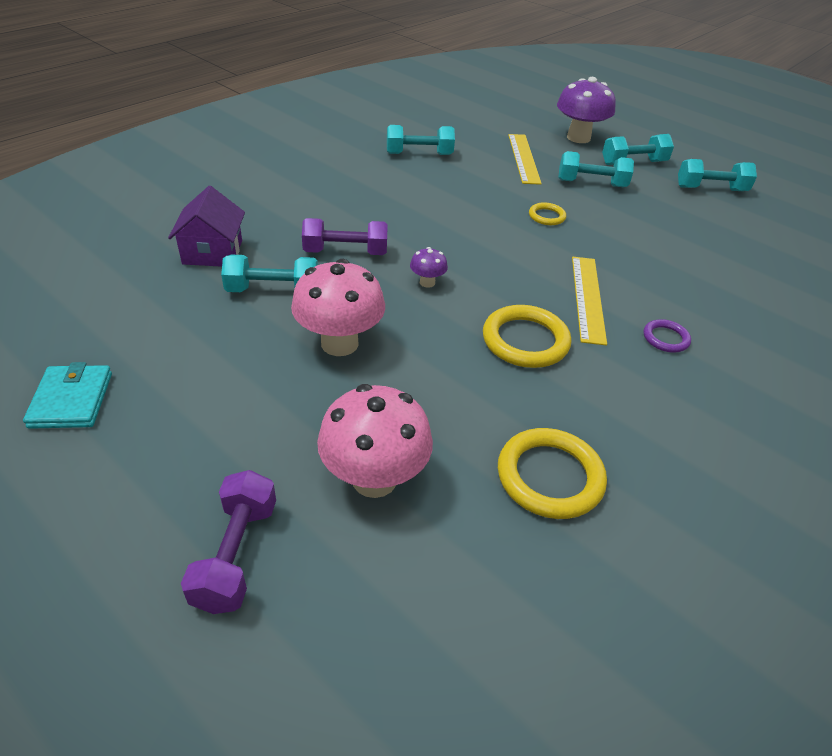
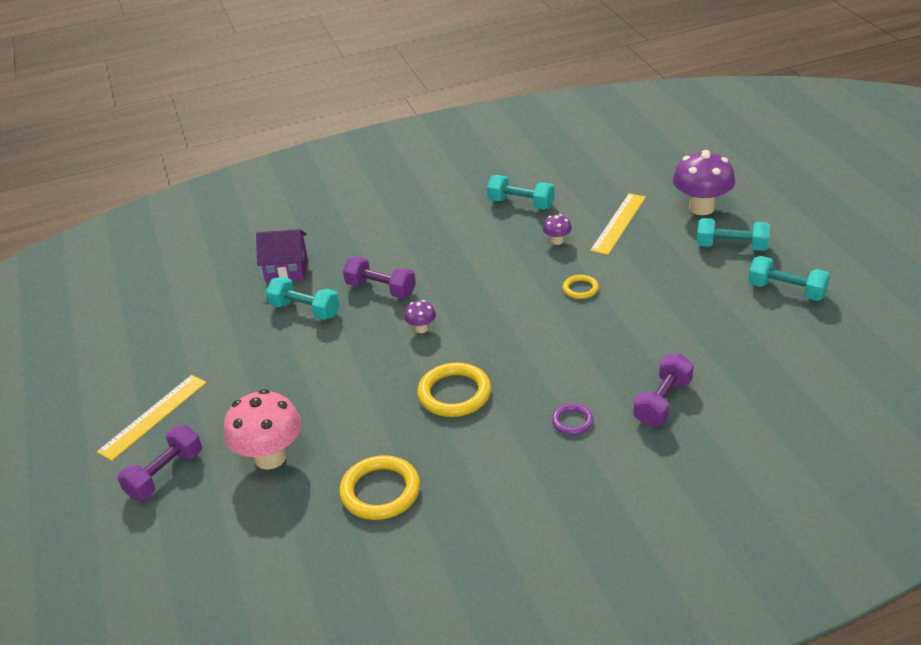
camera: 35 degrees right, 5 degrees down
turquoise wallet [23,362,112,429] -> none
purple house [168,186,245,267] -> purple house turned 60 degrees clockwise [256,229,307,283]
pink mushroom [291,259,385,356] -> none
turquoise dumbbell [558,151,634,187] -> none
yellow ruler [572,257,607,346] -> yellow ruler moved to [97,375,206,461]
none -> purple mushroom [543,214,572,245]
none -> purple dumbbell [633,354,694,426]

